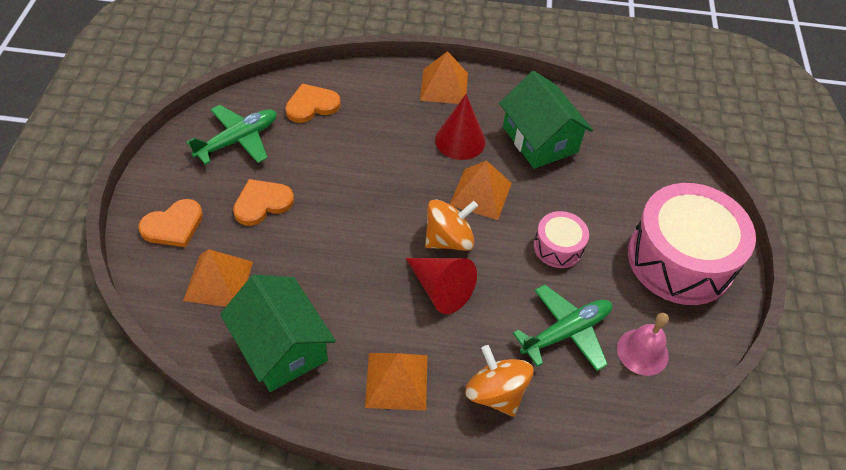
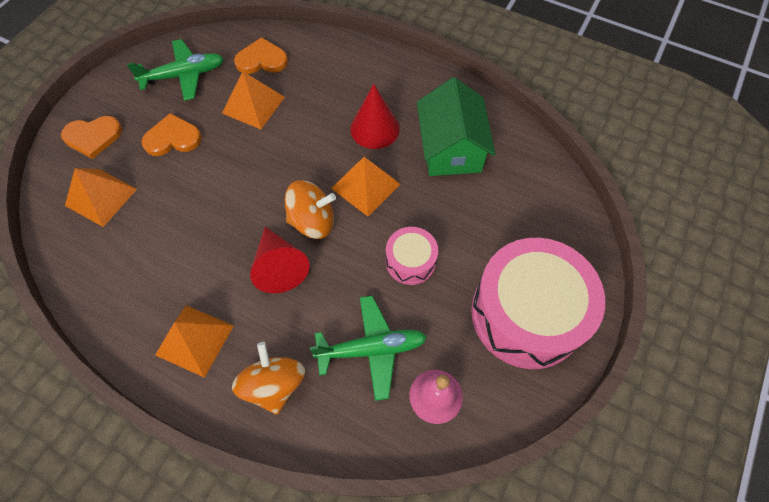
camera: 25 degrees right, 10 degrees up
green house [220,275,336,392] -> none
orange pyramid [420,51,468,104] -> orange pyramid moved to [222,71,285,129]

